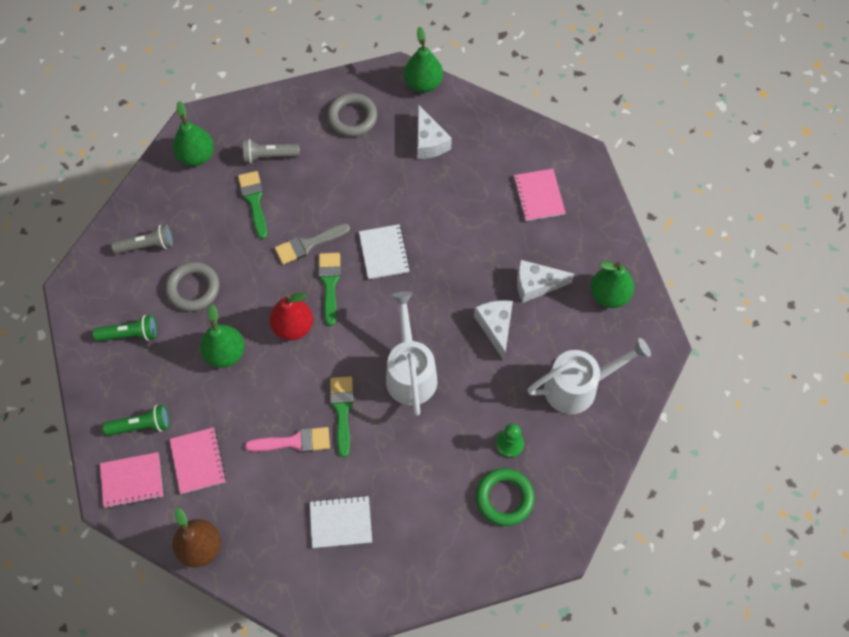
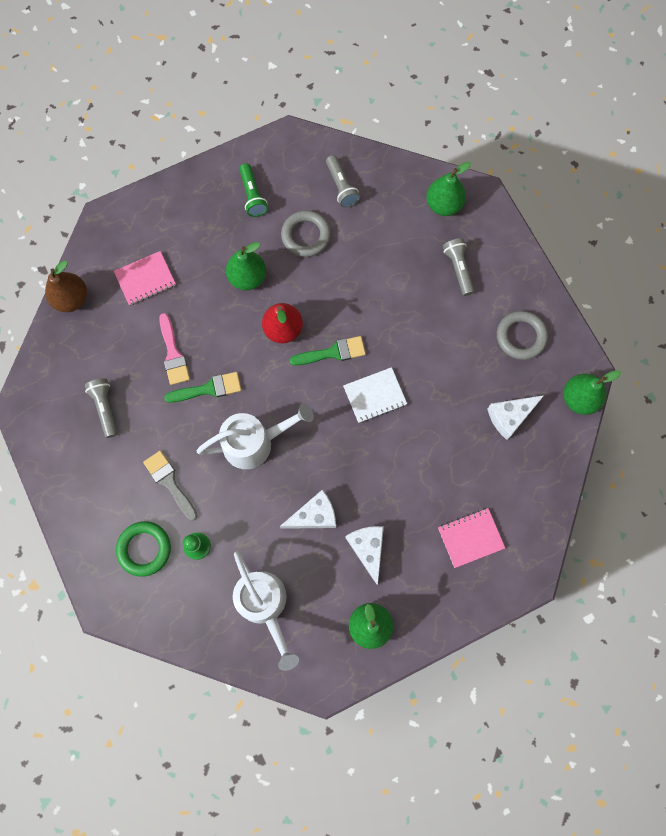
camera: 80 degrees right, 10 degrees up
pink notebook [100,452,163,508] -> none
green flashlight [103,405,170,436] -> none
green brush [238,171,267,239] -> none
grey brush [275,223,350,265] -> grey brush moved to [143,451,198,521]
white notebook [310,495,372,548] -> grey flashlight [85,378,118,438]

